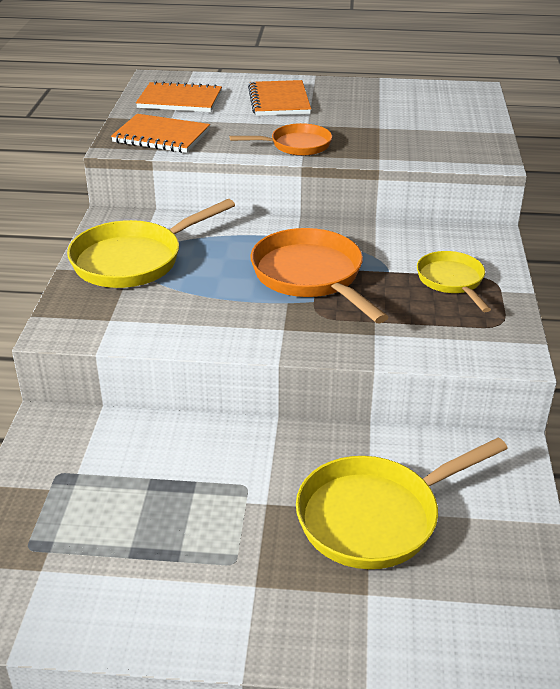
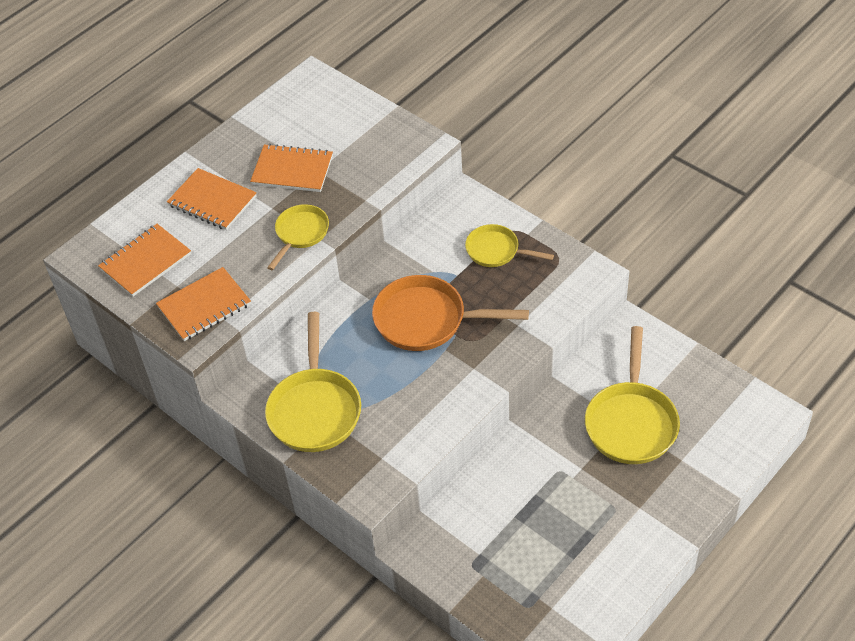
camera: 50 degrees left, 15 degrees up
orange pan [230,123,332,156] -> yellow pan [267,204,329,270]
none -> orange notebook [250,144,333,192]

